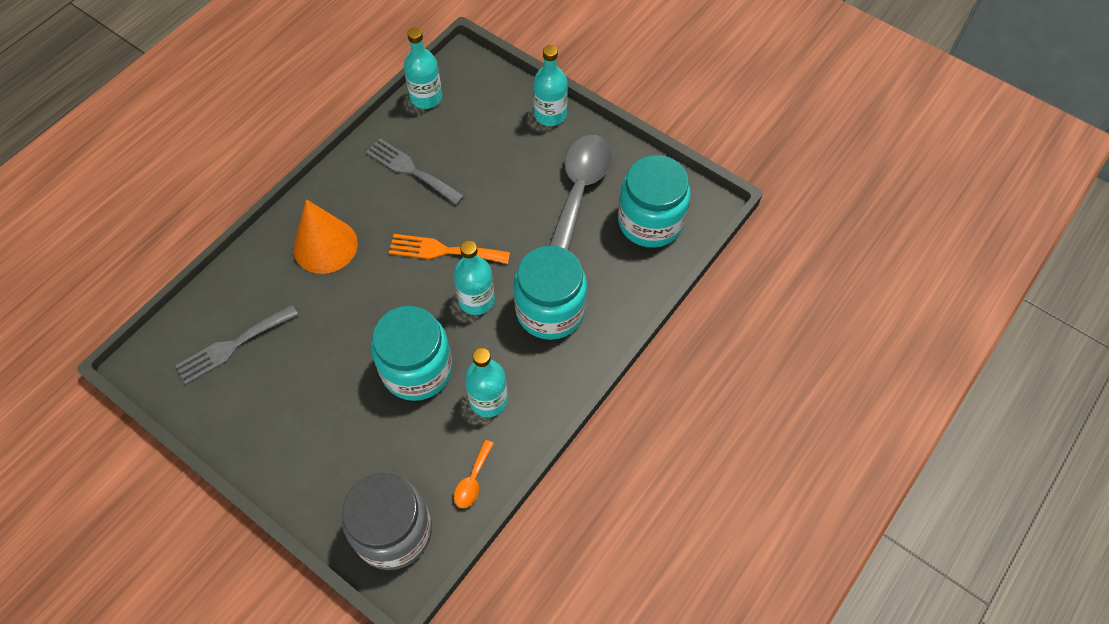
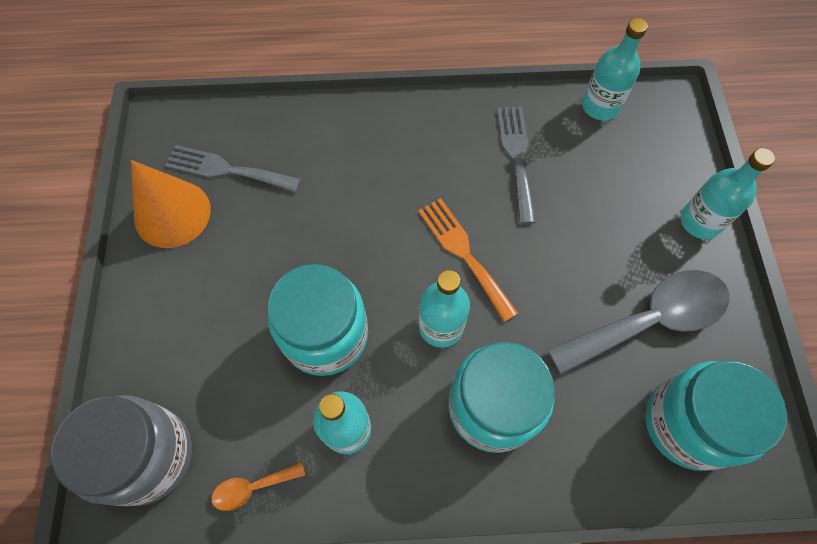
camera: 50 degrees right, 5 degrees up
orange cone [293,199,358,274] -> orange cone moved to [131,160,211,248]

